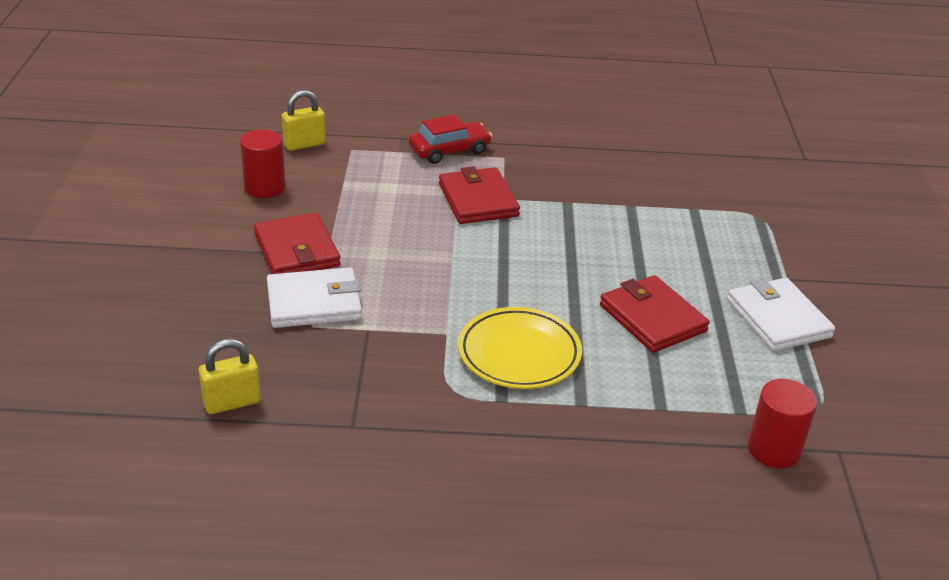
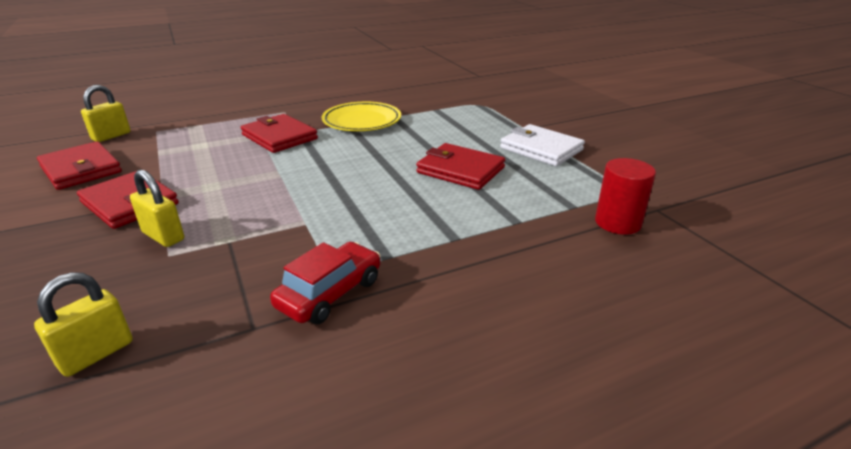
camera: 25 degrees left, 5 degrees down
red cylinder [240,129,286,198] -> red wallet [37,141,122,190]
white wallet [267,267,362,328] -> yellow padlock [130,170,184,247]
red car [409,114,492,164] -> red car moved to [270,242,380,324]
yellow plate [458,307,582,389] -> yellow plate moved to [322,102,401,131]

